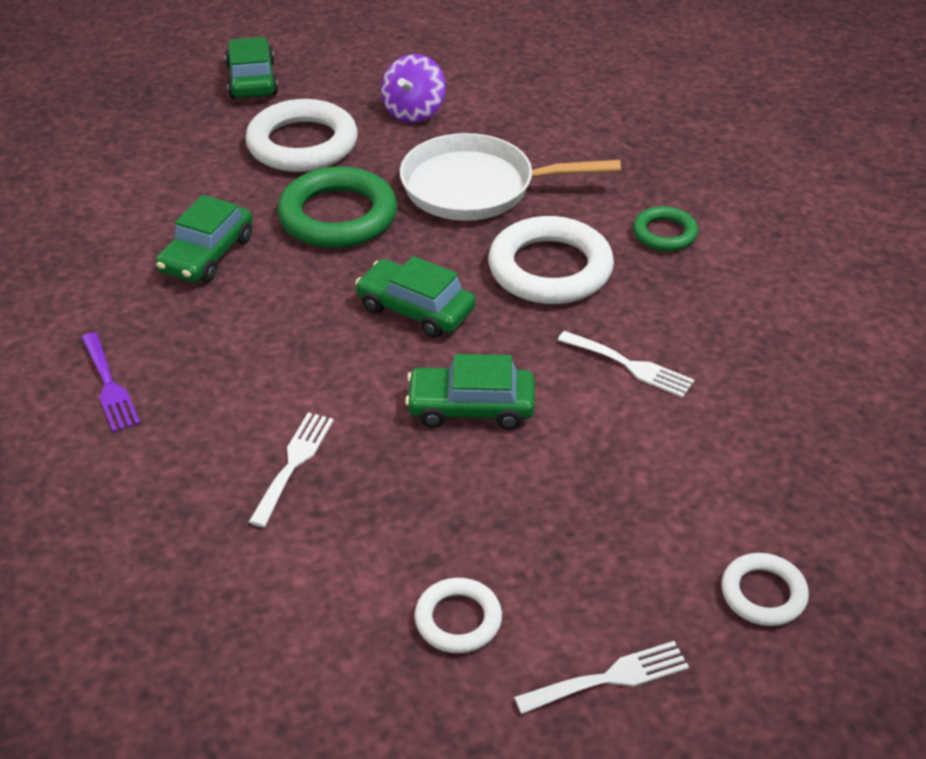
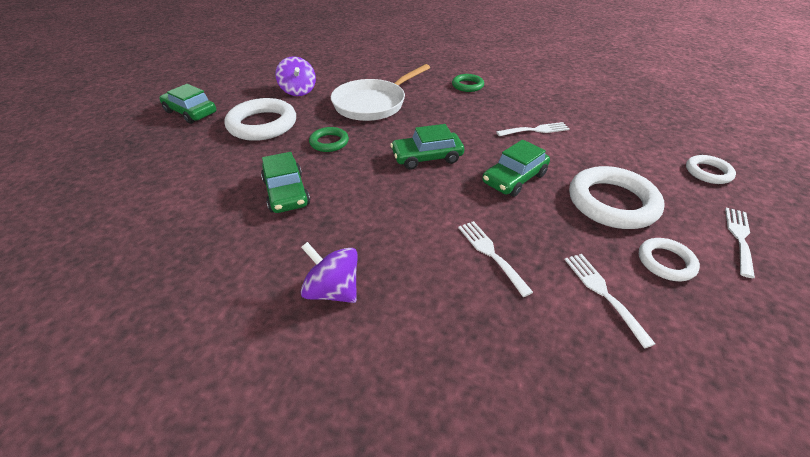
camera: 45 degrees left, 0 degrees up
purple fork [81,332,140,432] -> purple spinning top [301,242,358,303]
green ring [277,166,397,248] -> green ring [309,127,349,152], size x0.54
white ring [488,216,614,304] -> white ring moved to [569,166,665,229]
none -> white fork [564,254,655,348]

